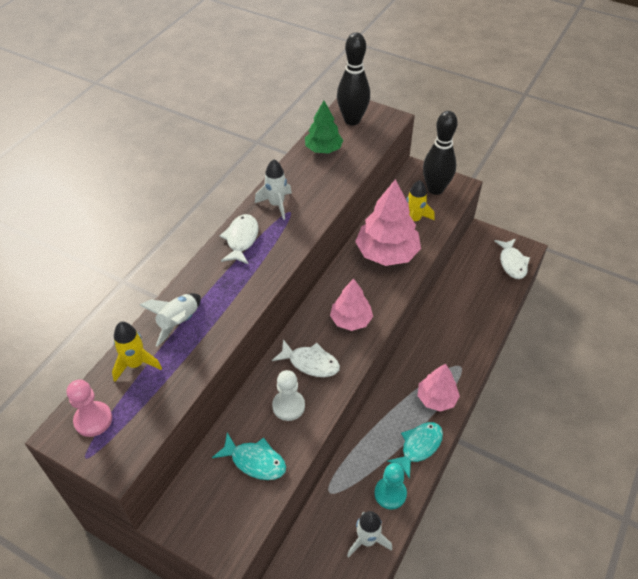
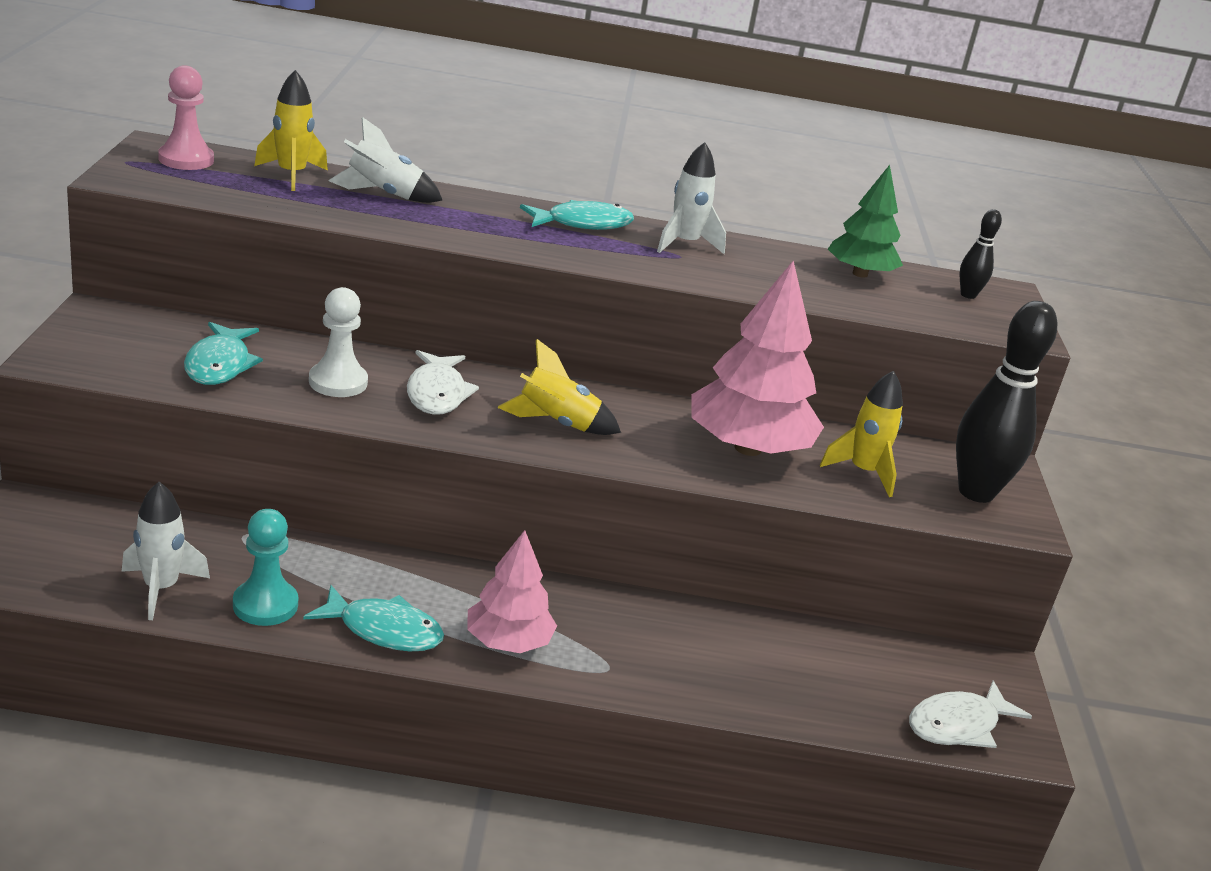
camera: 60 degrees right, 20 degrees down
white fish [220,214,259,265] -> turquoise fish [520,200,634,230]
pink tree [330,278,373,331] -> yellow rocket [497,339,621,435]
black bowling pin [337,32,370,125] -> black bowling pin [960,209,1002,299], size x0.47

